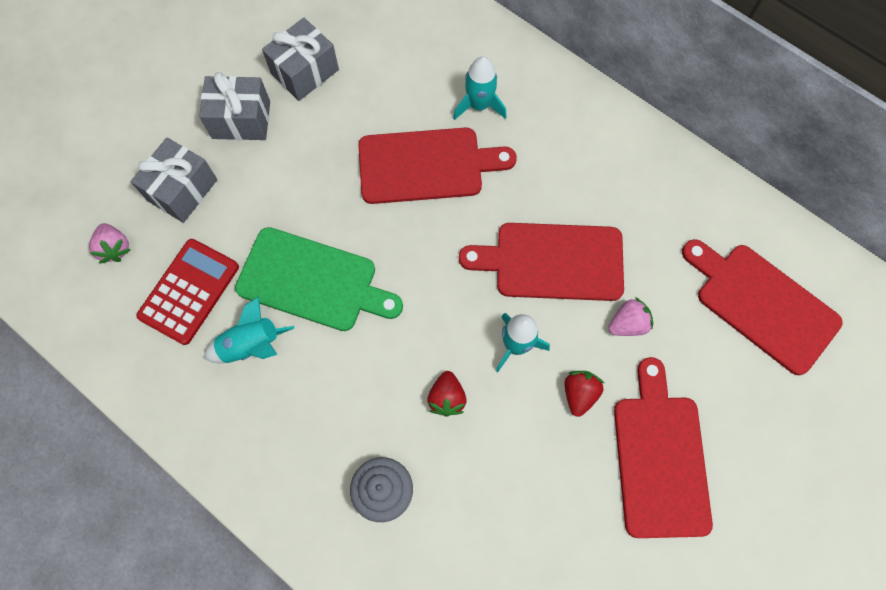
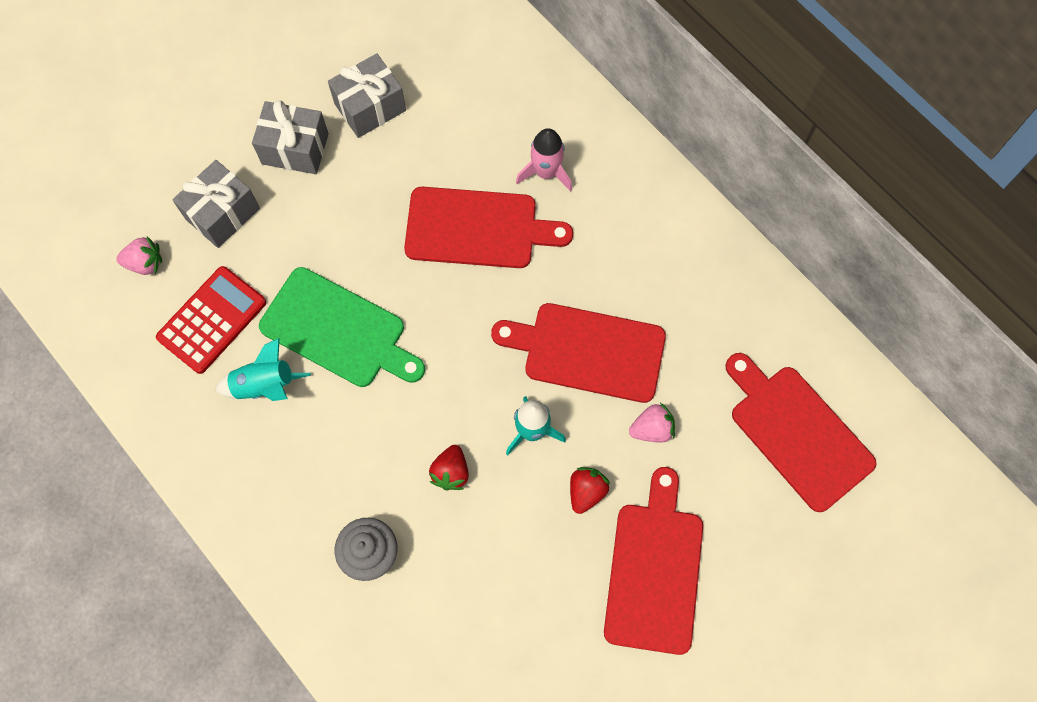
camera: 10 degrees right, 0 degrees up
pink strawberry [89,223,131,263] -> pink strawberry turned 75 degrees counterclockwise [116,236,162,275]
turquoise rocket [453,56,507,120] -> pink rocket [516,128,572,191]

